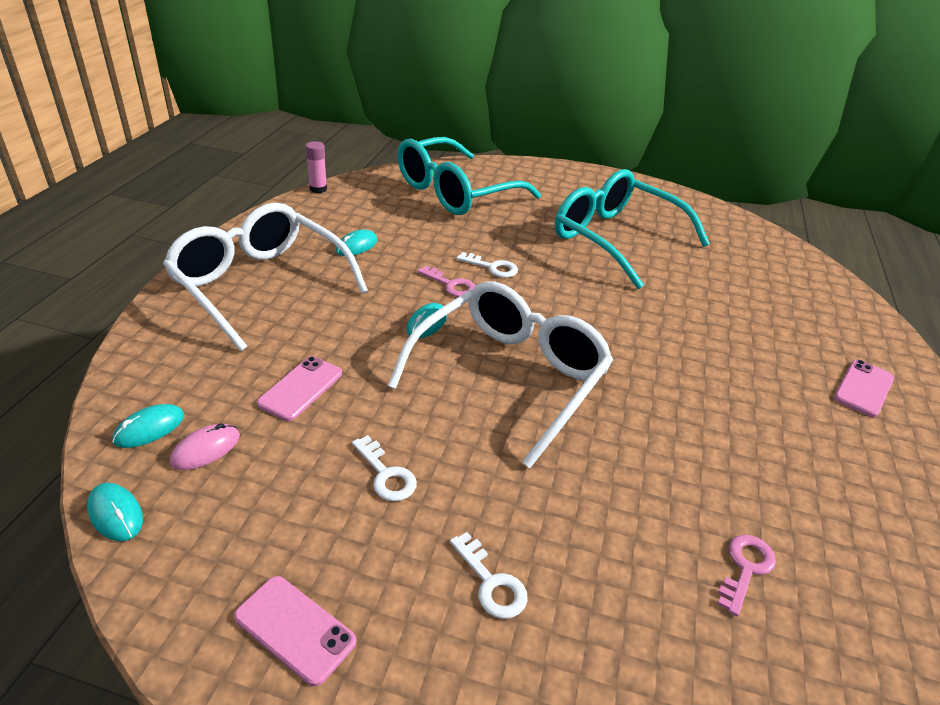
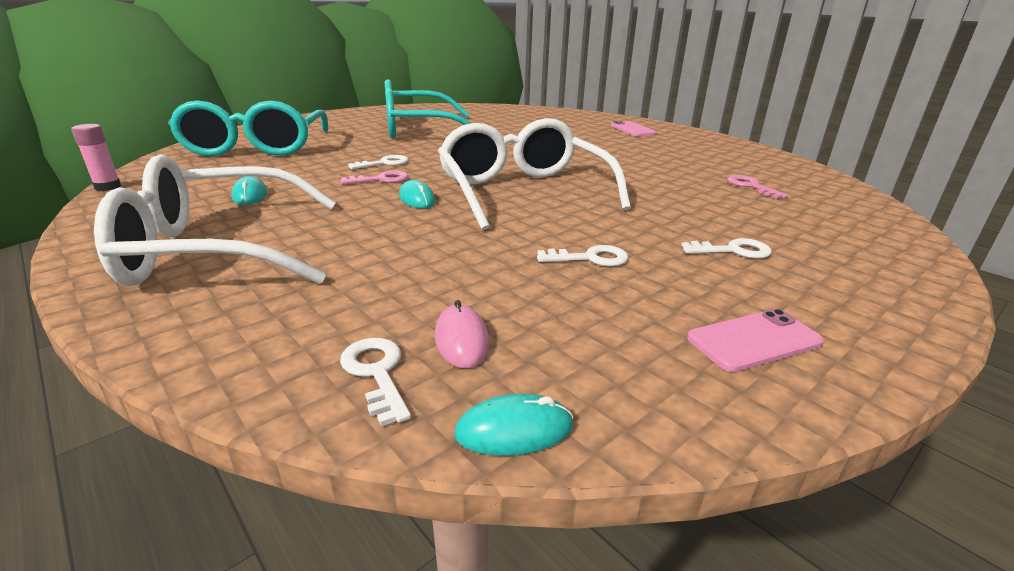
camera: 55 degrees left, 10 degrees down
turquoise mouse [112,404,184,448] -> white key [340,338,411,426]
pink phone [257,356,342,421] -> none

